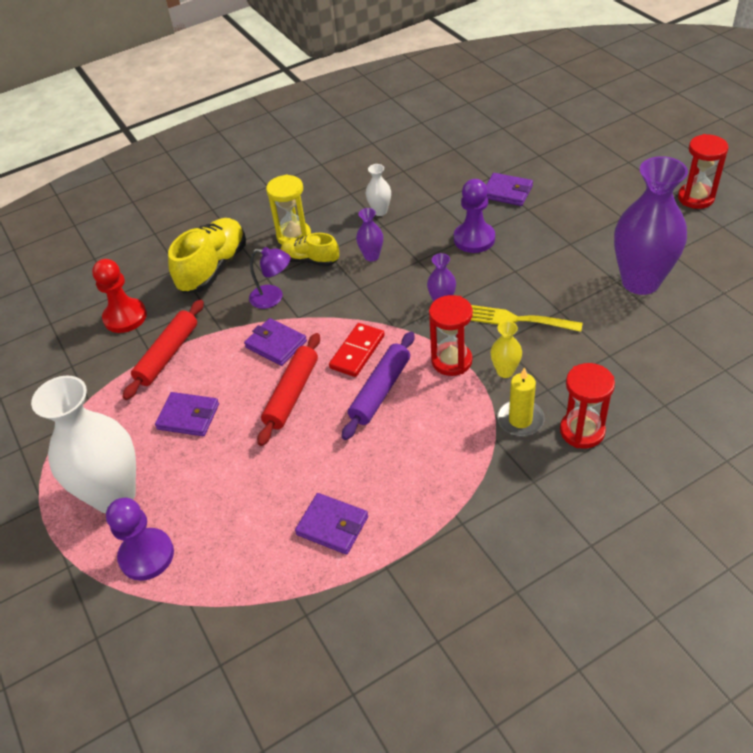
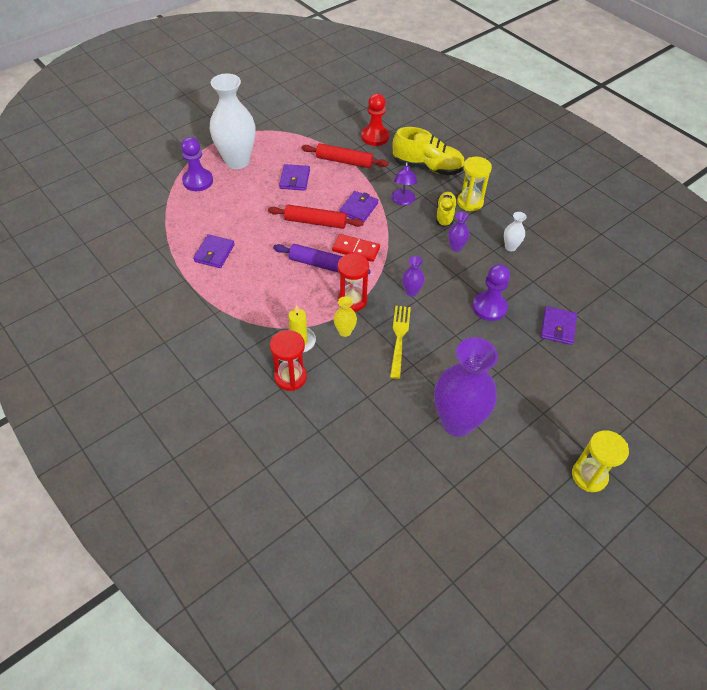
camera: 75 degrees right, 5 degrees up
red hourglass [678,134,729,209] -> yellow hourglass [572,430,629,492]

